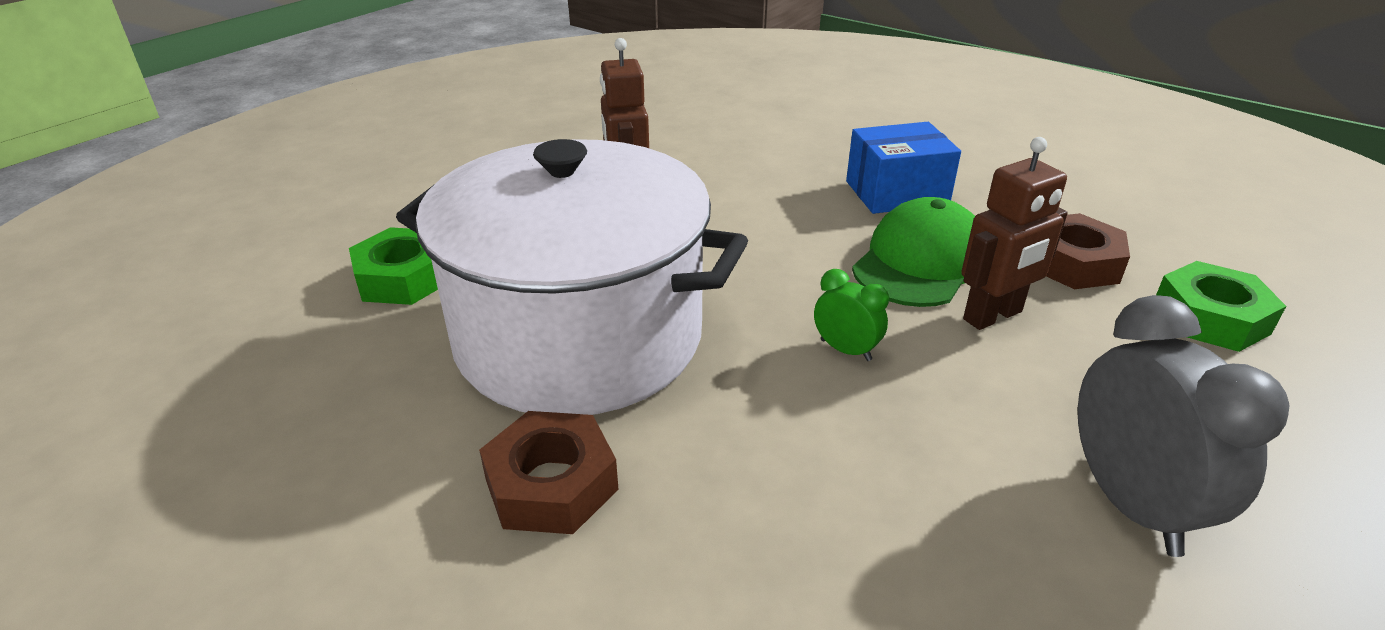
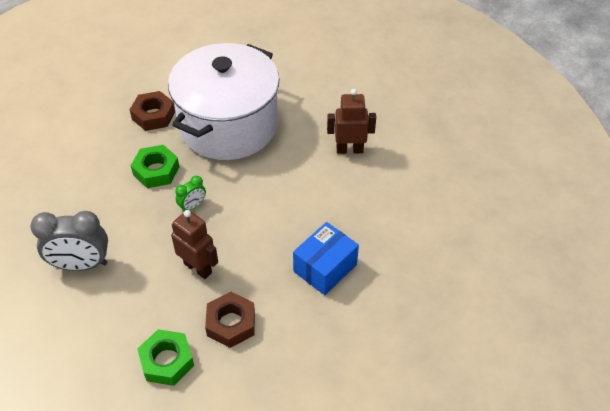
camera: 100 degrees right, 15 degrees up
green nut [349,227,438,305] -> green nut moved to [131,145,179,188]
blue box [846,122,961,214] -> blue box turned 45 degrees clockwise [293,222,359,295]
green cap [852,197,975,307] -> none
brown robot [961,137,1068,330] -> brown robot turned 150 degrees clockwise [171,210,218,279]

